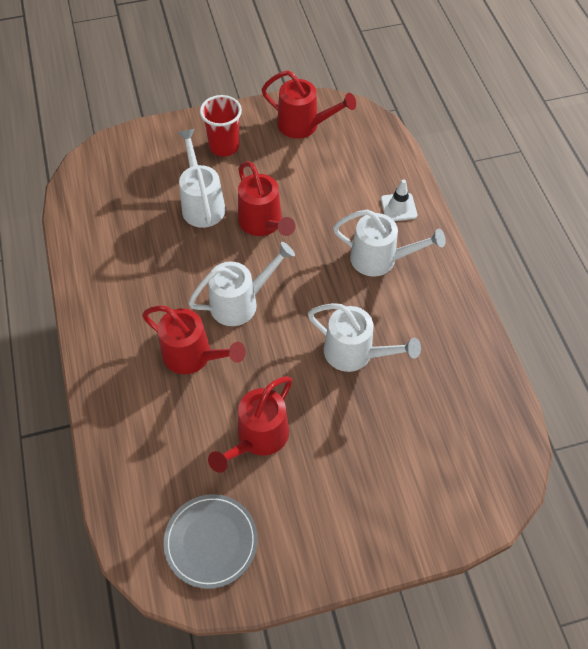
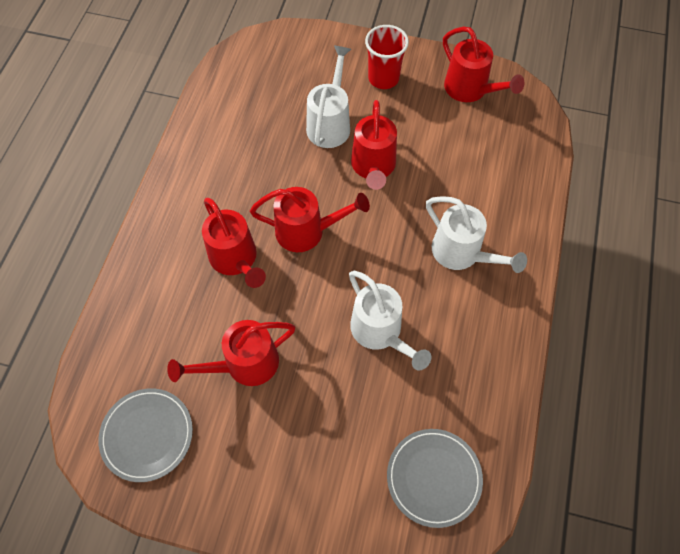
camera: 30 degrees right, 5 degrees up
white watering can [189,242,295,326] -> red watering can [250,187,370,252]
white traffic cone [381,179,417,221] -> none
none -> grey plate [387,429,483,528]

